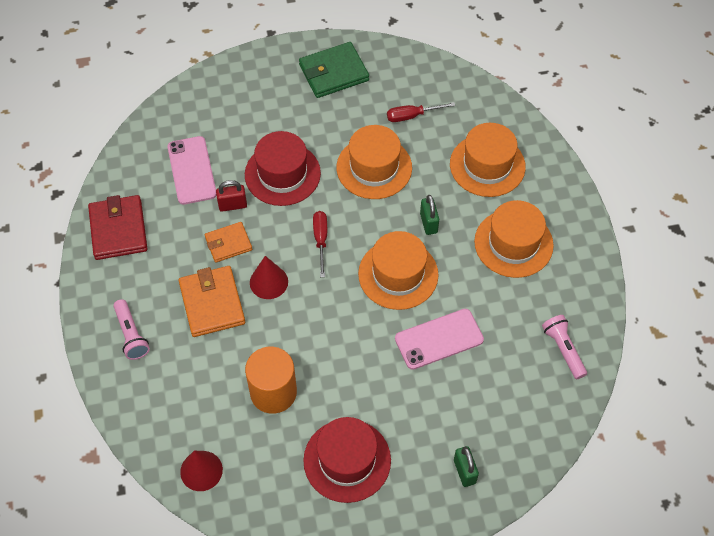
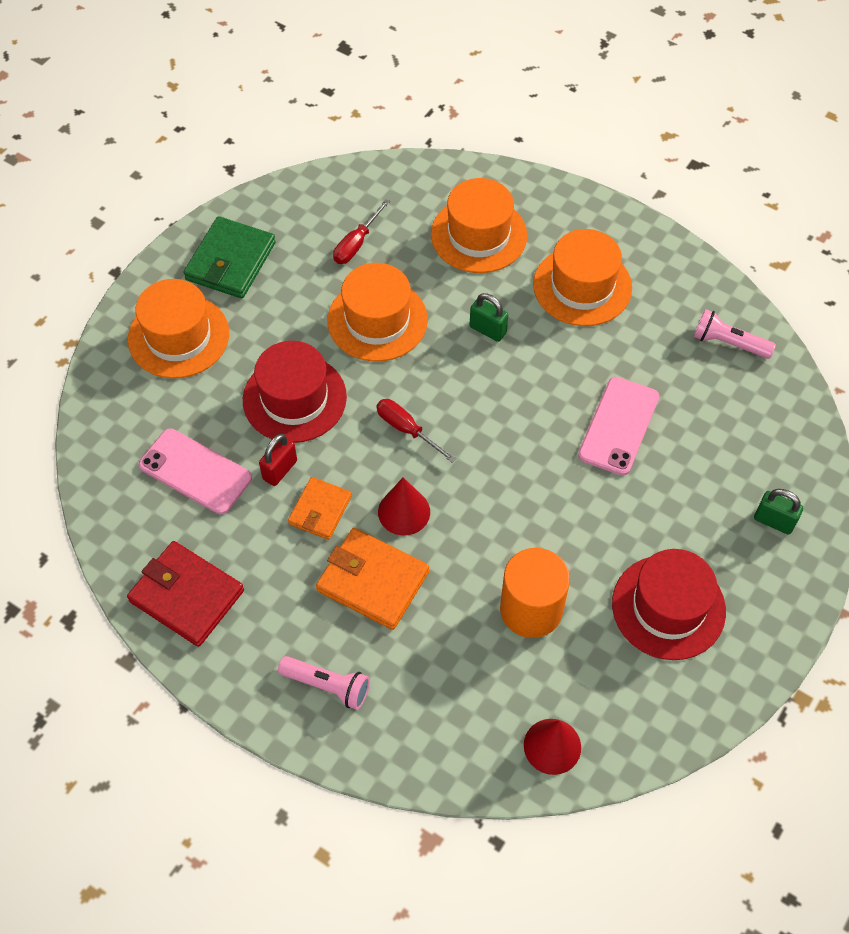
camera: 45 degrees left, 0 degrees up
orange hat [358,231,439,310] -> orange hat moved to [128,279,229,378]

